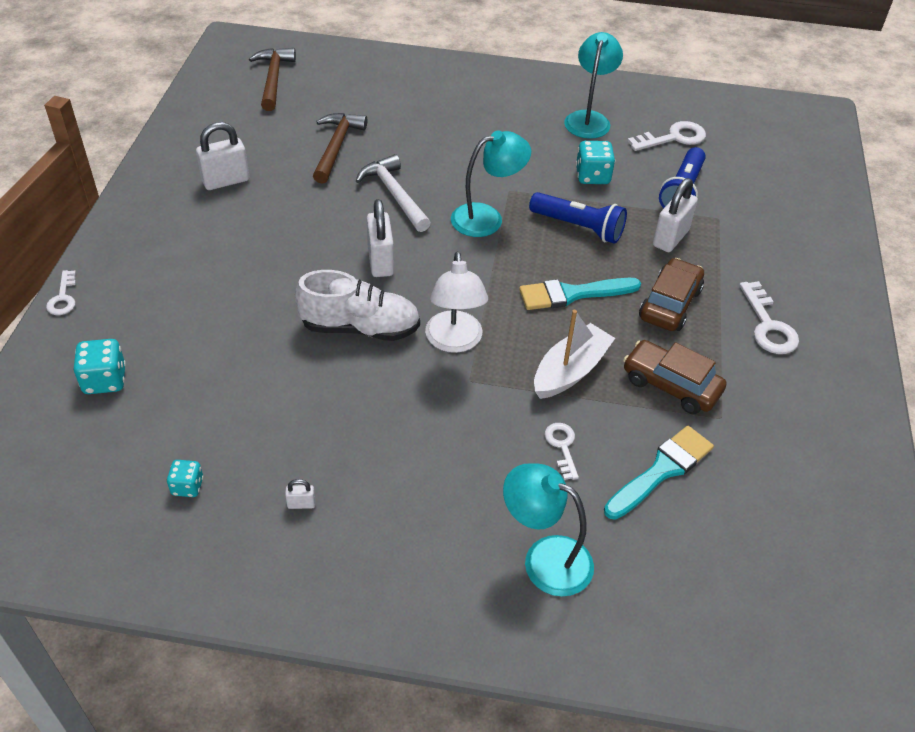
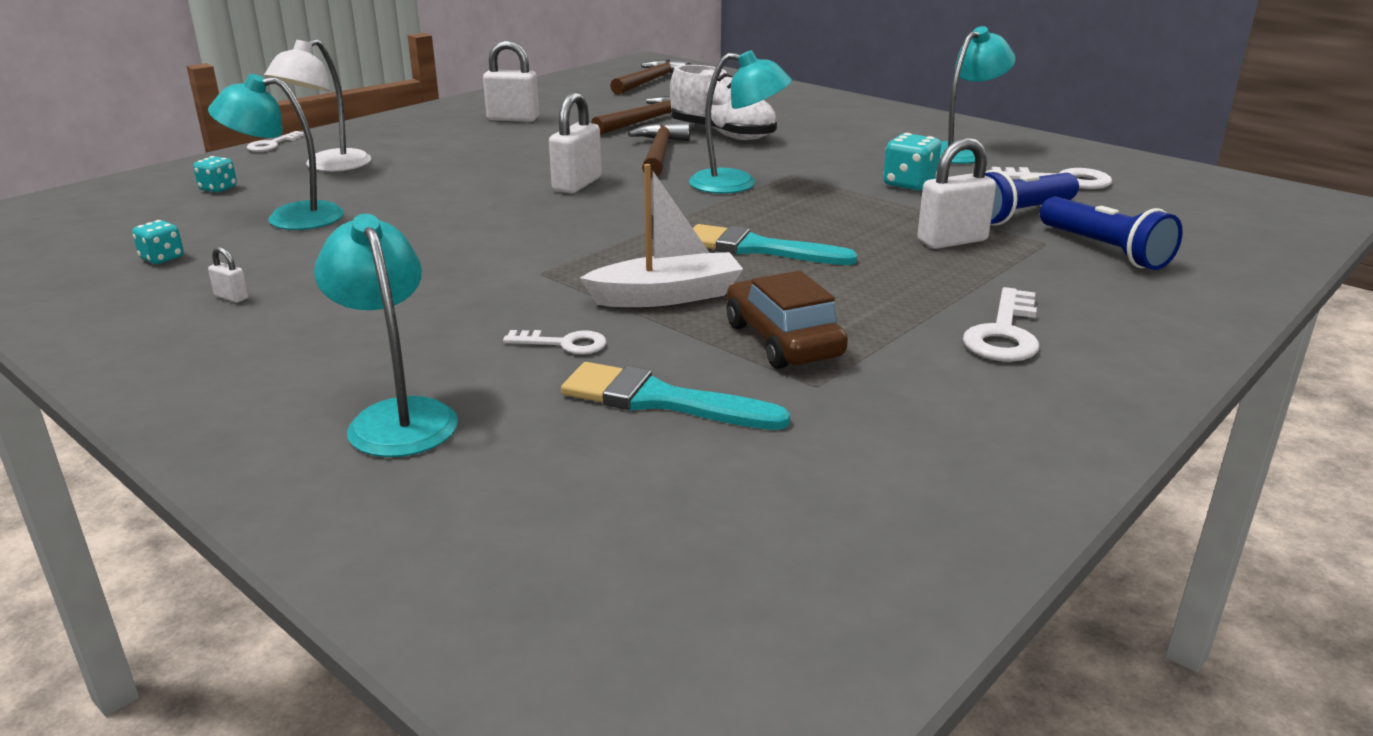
camera: 35 degrees right, 20 degrees down
turquoise dice [74,339,126,394] -> turquoise dice [193,156,237,192], size x0.63
white shoe [295,270,420,341] -> white shoe moved to [670,65,777,140]
white hammer [356,154,431,232] -> brown hammer [628,122,690,177]
white lamp [425,251,488,353] -> white lamp moved to [264,39,372,172]
blue flashlight [529,192,627,244] -> blue flashlight moved to [1040,197,1183,270]
white key [545,423,579,480] -> white key turned 75 degrees clockwise [503,330,606,354]
turquoise brush [604,426,714,520] -> turquoise brush turned 150 degrees counterclockwise [561,362,790,430]
brown car [639,258,704,331] -> none
none -> turquoise lamp [208,74,344,230]

